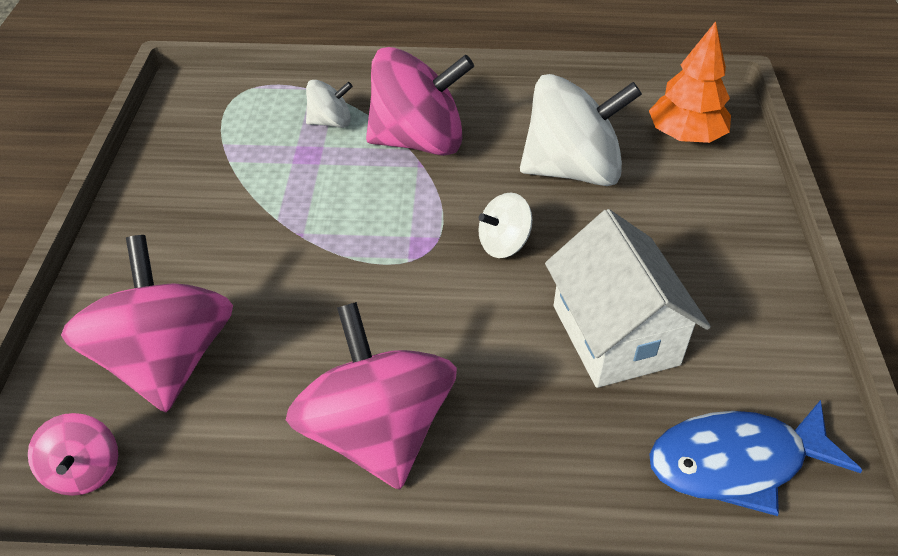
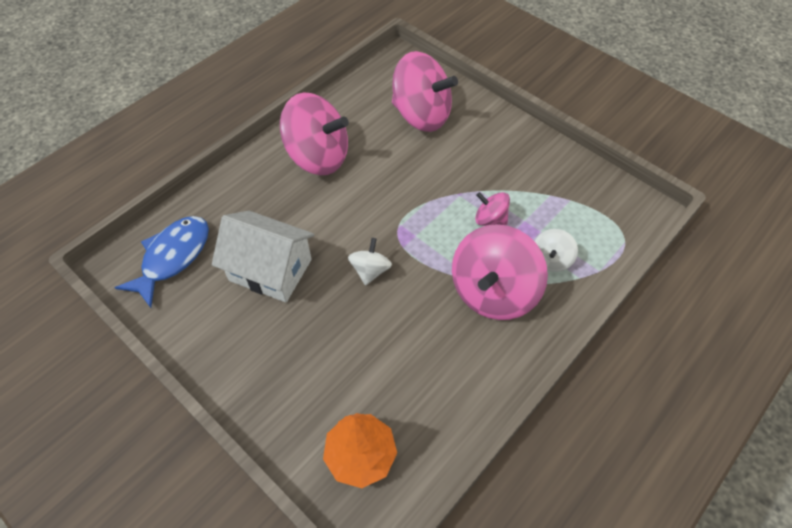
camera: 130 degrees right, 10 degrees up
pink spinning top [28,413,118,496] -> pink spinning top moved to [475,192,510,226]
white spinning top [520,74,642,186] -> none

